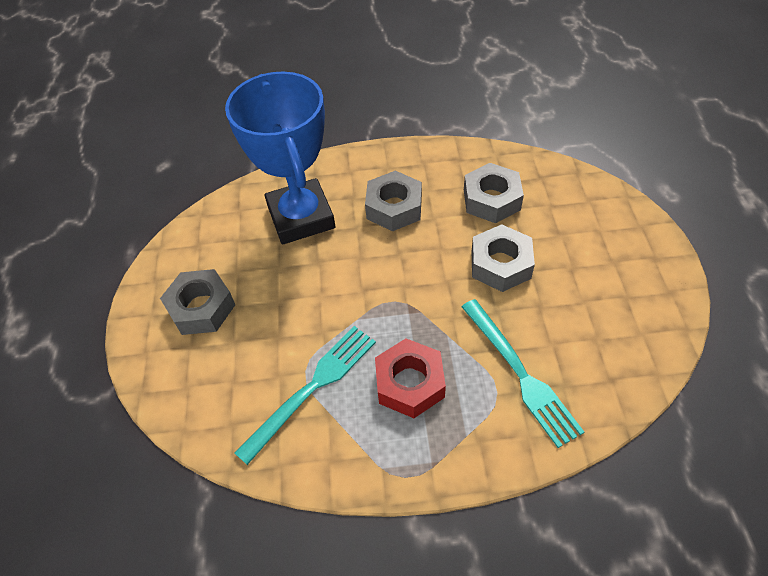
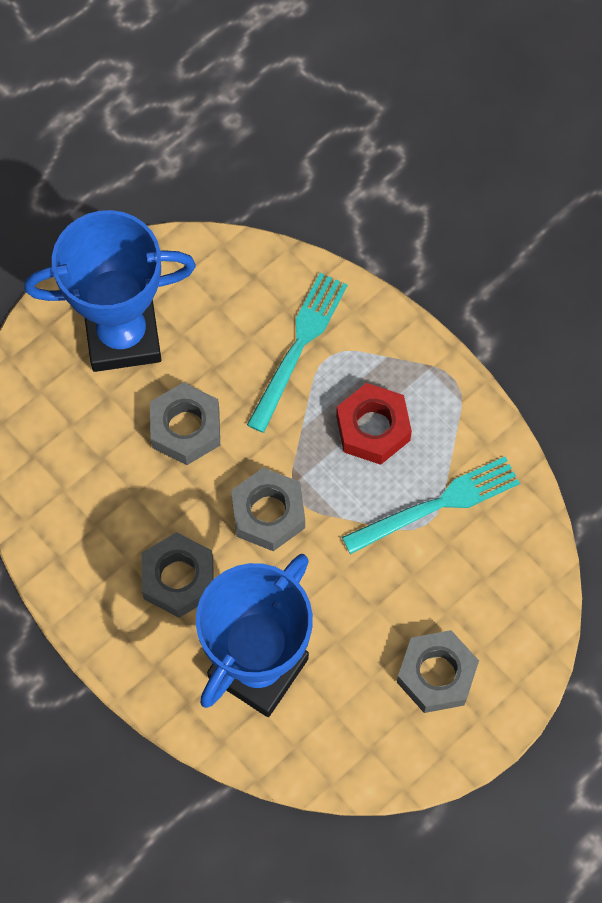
camera: 130 degrees left, 15 degrees up
turquoise fork [235,326,376,465] -> turquoise fork turned 150 degrees clockwise [342,457,520,554]
grey nut [464,163,524,223] -> grey nut moved to [231,467,305,551]
none -> blue trophy [24,210,196,372]

